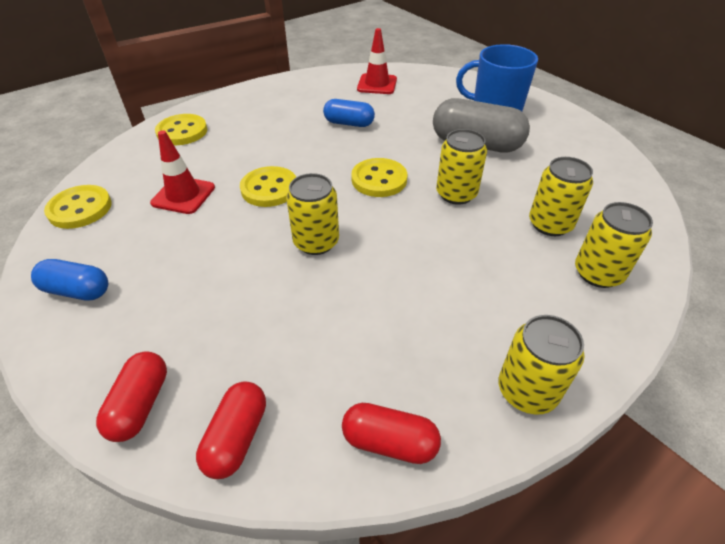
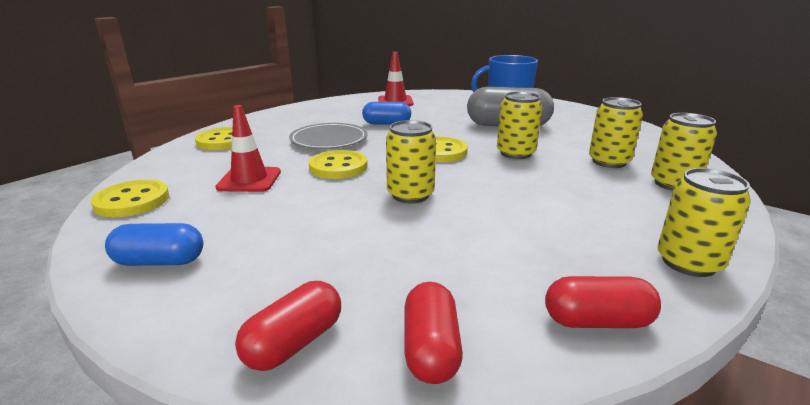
camera: 15 degrees left, 20 degrees down
red capsule [96,351,167,442] -> red capsule turned 45 degrees clockwise [235,281,341,371]
none -> grey plate [289,123,368,149]

